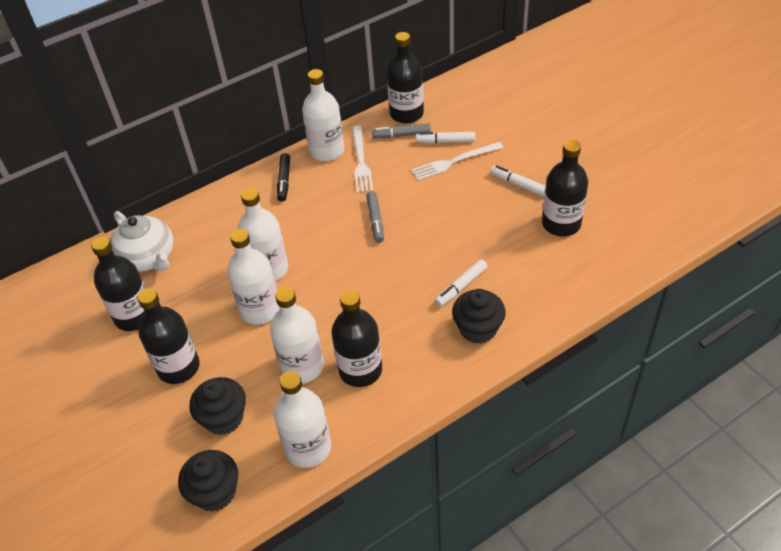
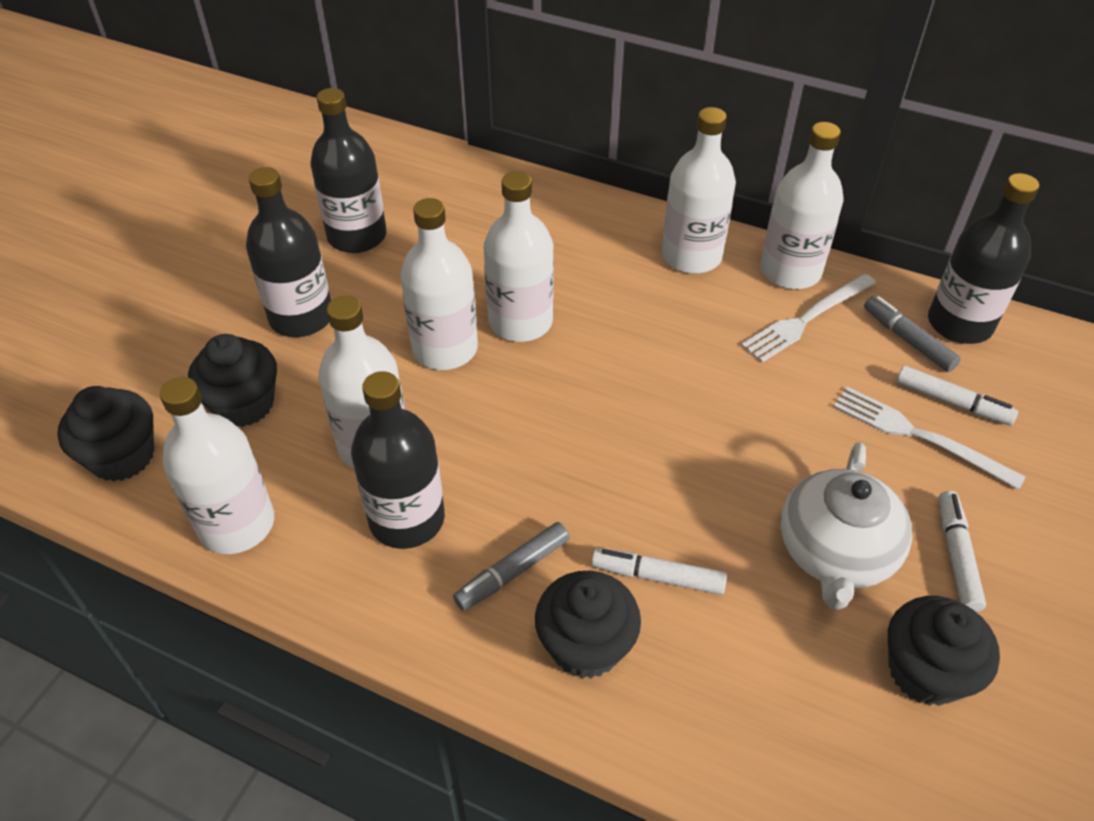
camera: 55 degrees right, 0 degrees up
white teapot [110,211,173,271] -> white teapot moved to [781,442,912,610]
black marker [277,153,290,202] -> white bottle [662,107,736,274]
grey marker [366,191,384,243] -> grey marker moved to [453,522,570,611]
white marker [416,132,475,144] -> white marker turned 150 degrees clockwise [896,365,1018,425]
black bottle [542,140,588,236] -> black cupcake [888,596,1000,706]

